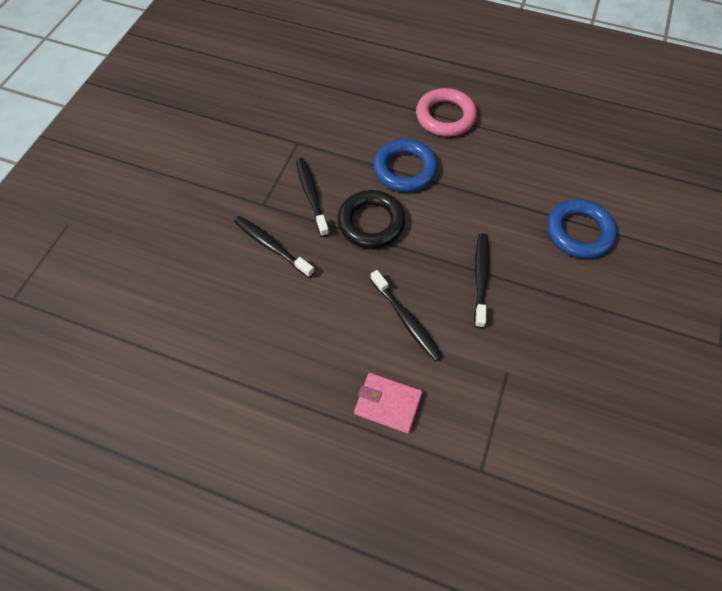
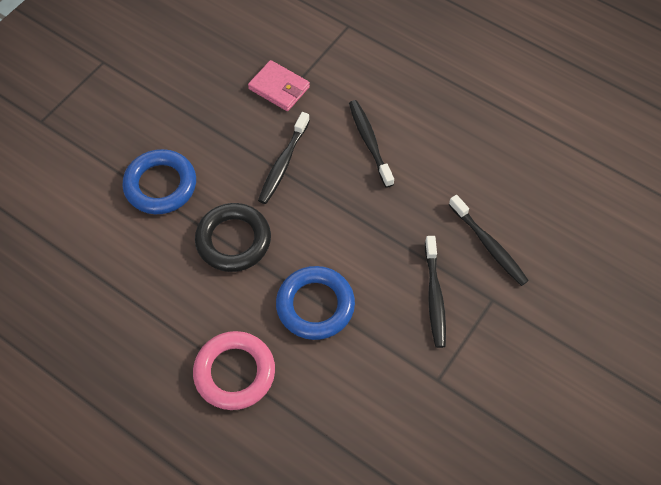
camera: 165 degrees left, 0 degrees up
black ring [338,190,406,249] -> black ring moved to [195,203,271,272]
pink wallet [354,373,422,433] -> pink wallet moved to [248,60,310,111]

